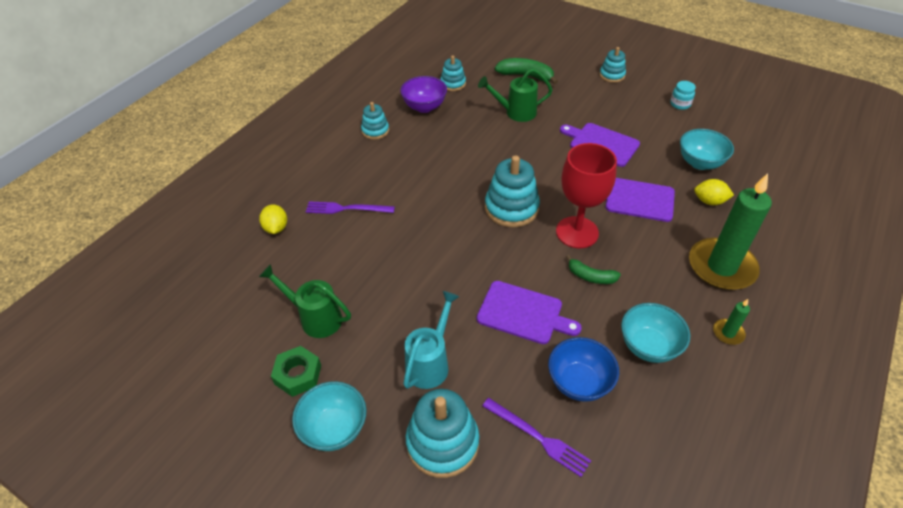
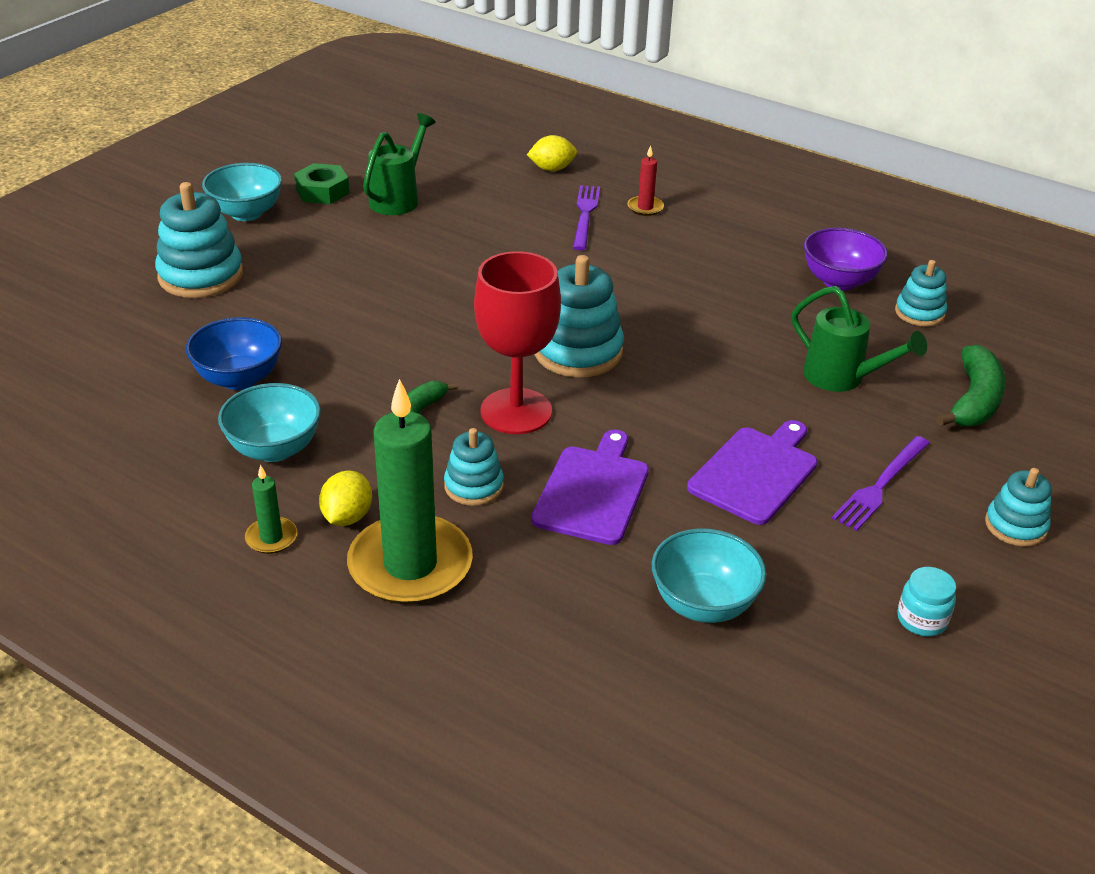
camera: 90 degrees right, 10 degrees down
turquoise stacking toy [361,102,389,140] -> turquoise stacking toy moved to [444,428,504,506]
turquoise watering can [403,291,459,389] -> none
purple cutting board [477,281,582,344] -> none
green watering can [478,68,552,122] -> green watering can turned 135 degrees clockwise [792,286,927,392]
purple fork [482,398,591,477] -> purple fork moved to [832,436,930,531]
yellow lemon [694,179,734,205] -> yellow lemon moved to [319,470,372,526]
none -> red candle [627,145,664,216]

